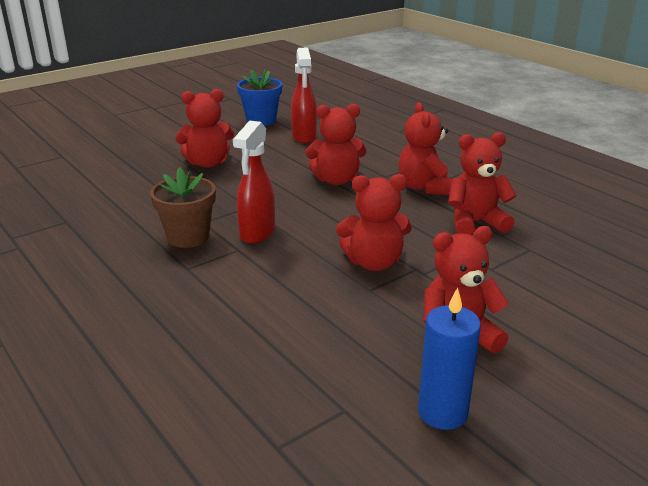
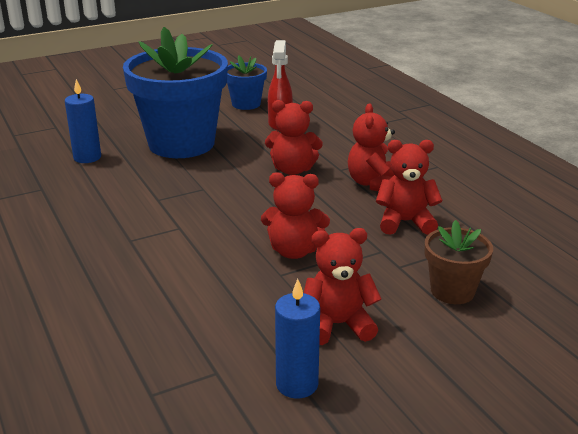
camera: 10 degrees right, 0 degrees up
brown flower pot [150,167,216,248] -> brown flower pot moved to [425,220,493,304]
red teddy bear [175,89,234,168] -> blue flower pot [123,27,228,158]
red spray bottle [233,121,275,244] -> none
none -> blue candle [65,79,101,163]

